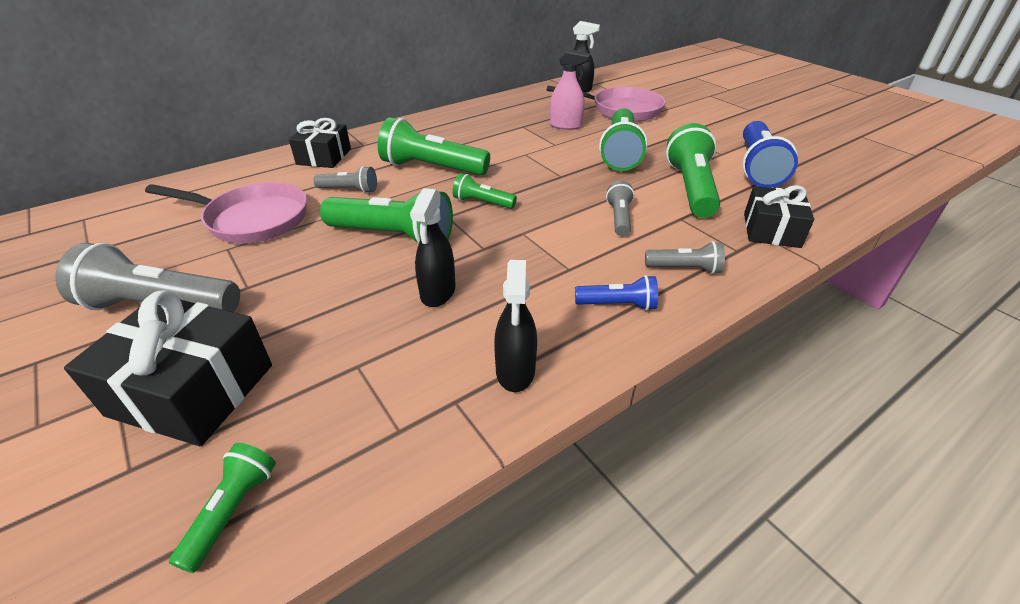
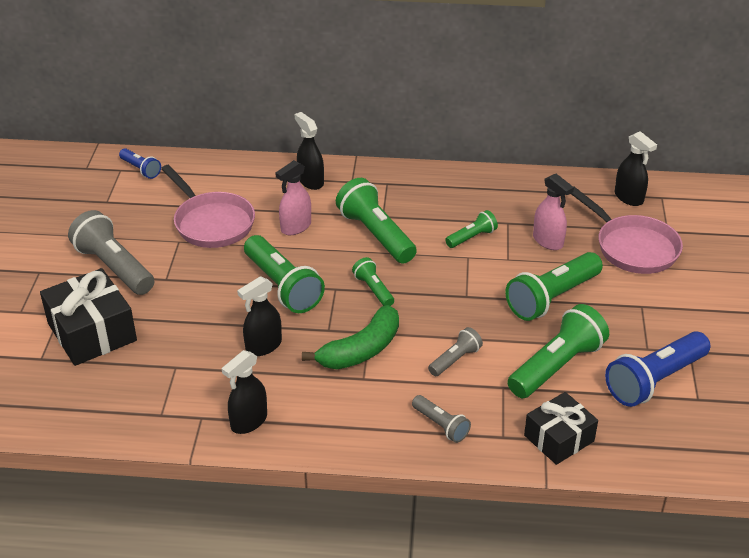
camera: 40 degrees right, 0 degrees up
green flashlight [169,443,276,573] -> green flashlight moved to [445,210,498,248]
black gift [289,118,351,168] -> black spray bottle [295,112,324,190]
grey flashlight [314,166,377,193] -> pink spray bottle [275,160,311,235]
blue flashlight [575,275,658,311] -> blue flashlight moved to [119,148,161,179]
none -> green banana [302,305,399,369]

